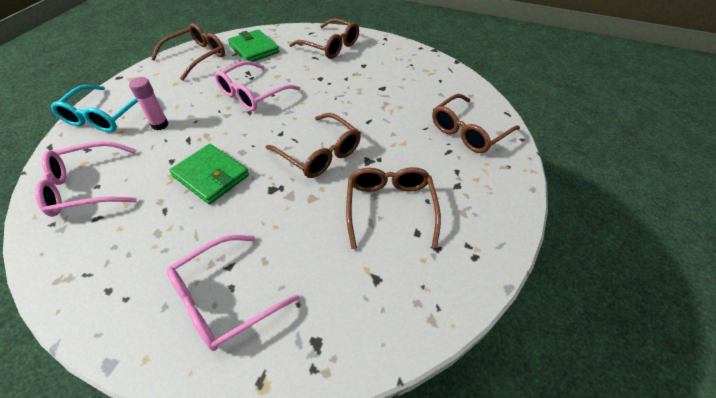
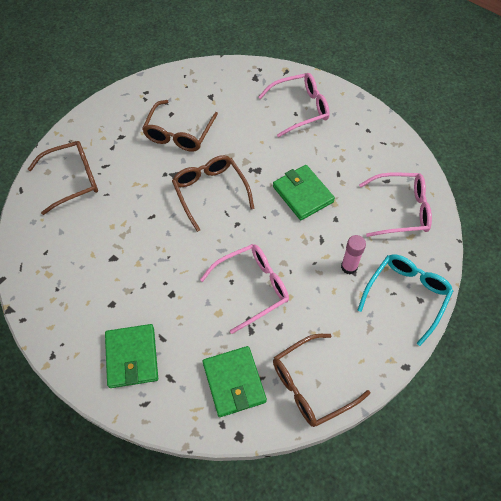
camera: 160 degrees left, 10 degrees up
brown glasses [289,18,359,59] -> green wallet [105,324,158,388]

